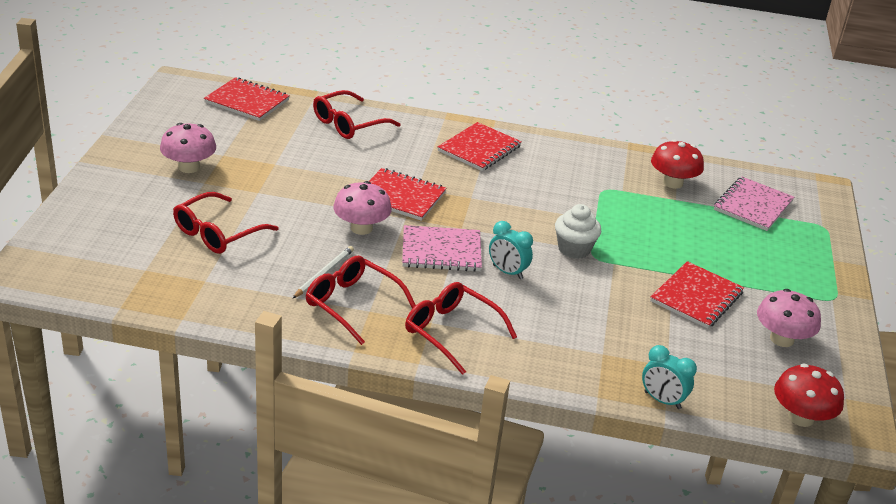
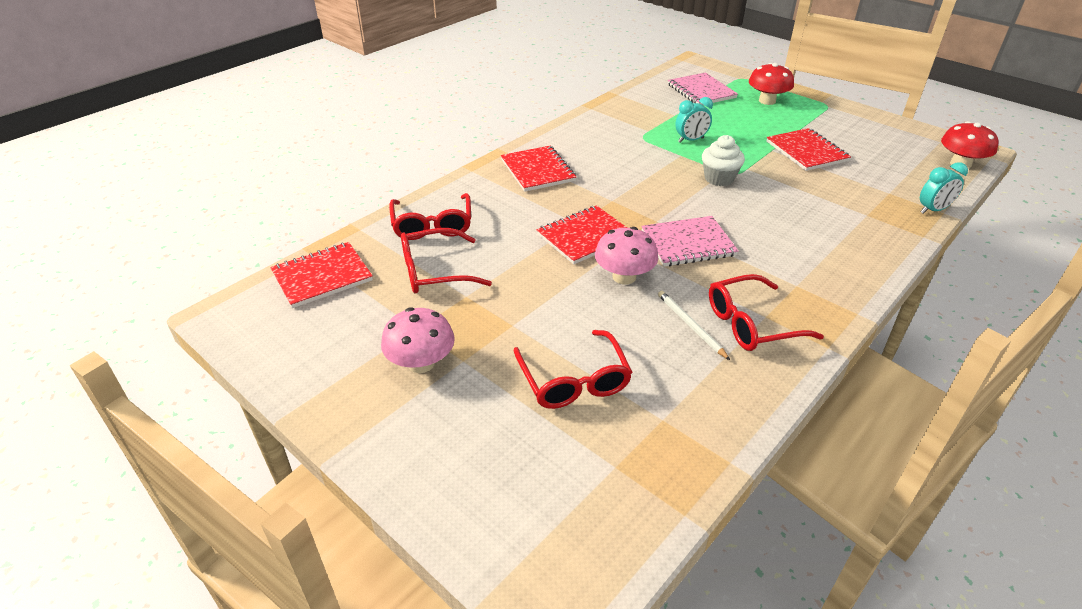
camera: 55 degrees left, 5 degrees up
pink notebook [402,225,482,272] -> pink notebook turned 45 degrees clockwise [641,216,739,267]
red glasses [405,282,517,375] -> red glasses moved to [401,228,492,293]
turquoise clock [489,221,533,279] -> turquoise clock moved to [675,97,713,143]
red mushroom [651,139,704,189] -> red mushroom moved to [749,63,794,105]
pink mushroom [757,289,821,347] -> none

